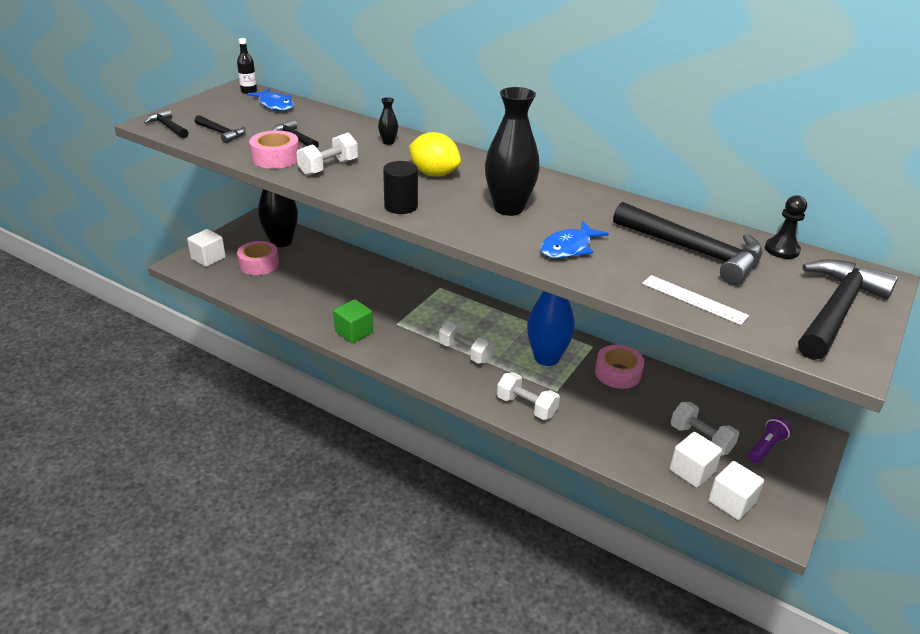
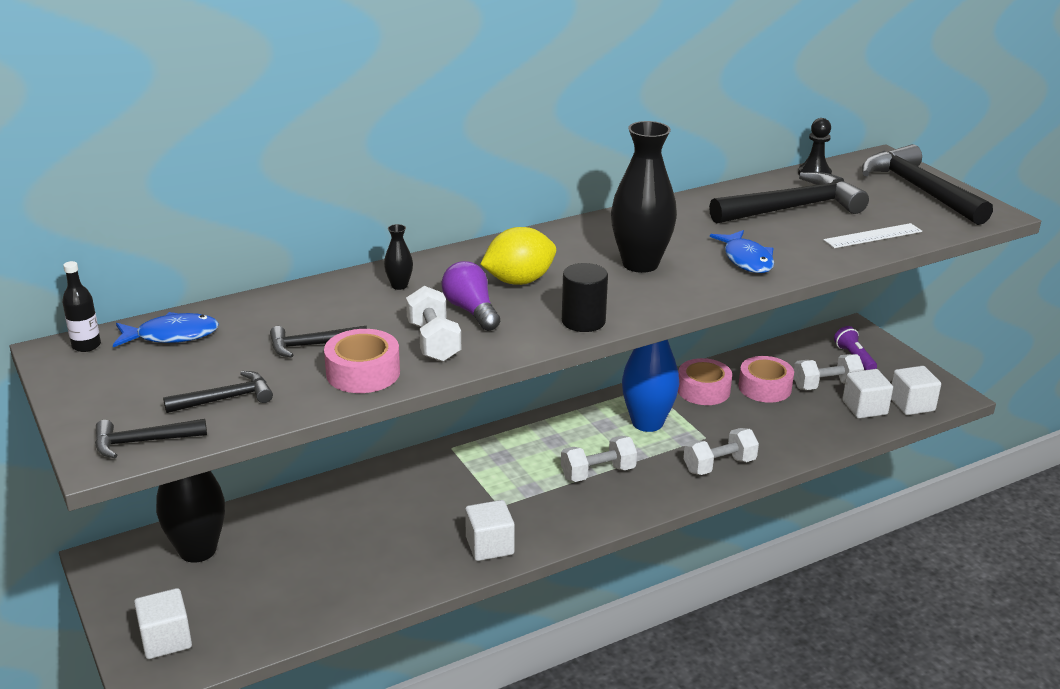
camera: 60 degrees left, 5 degrees down
pink tape [237,241,279,275] -> pink tape moved to [738,356,794,403]
green cube [333,299,373,343] -> white cube [465,500,515,561]
none -> purple light bulb [441,261,500,331]

